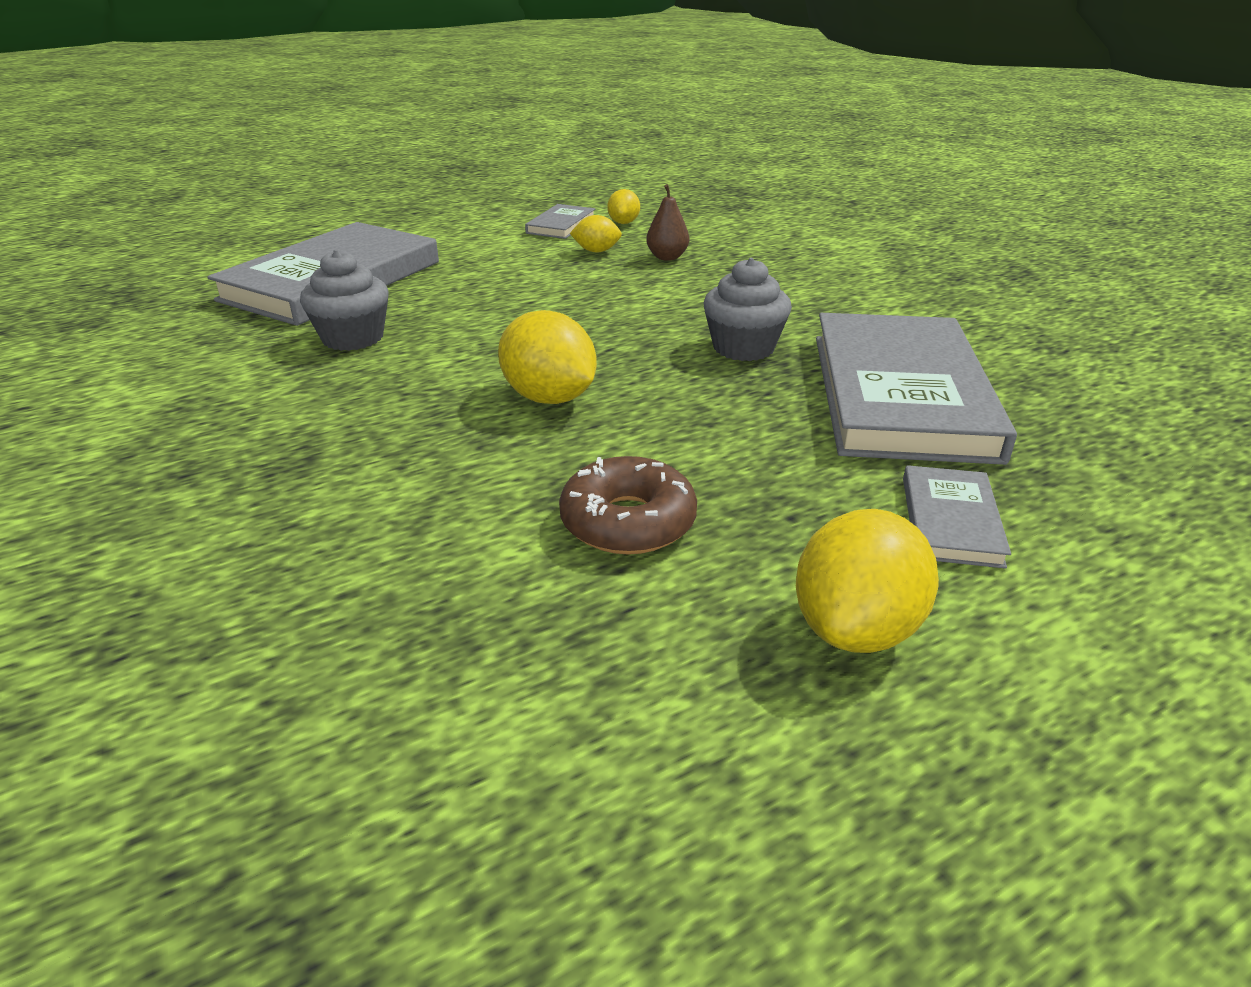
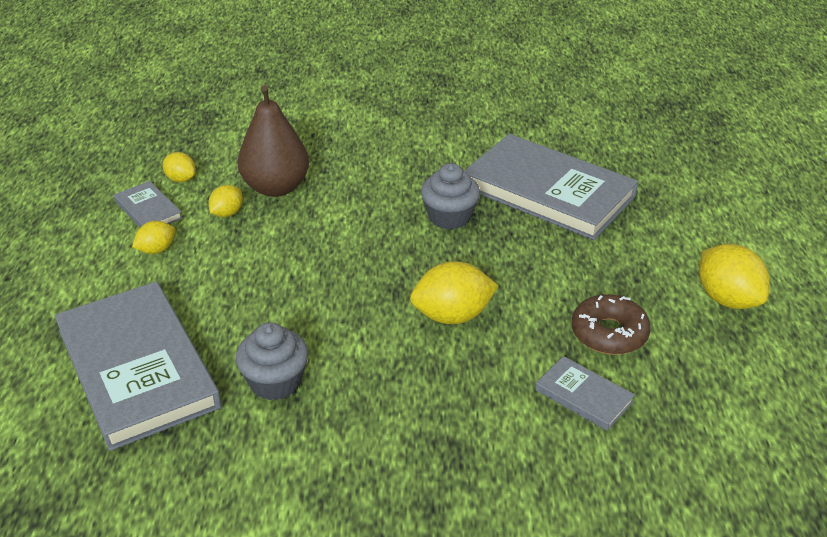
camera: 60 degrees left, 5 degrees up
brown pear [646,184,689,261] -> brown pear [238,85,309,197], size x1.98
grey book [903,465,1011,569] -> grey book moved to [535,356,635,431]
none -> yellow lemon [132,221,175,254]

